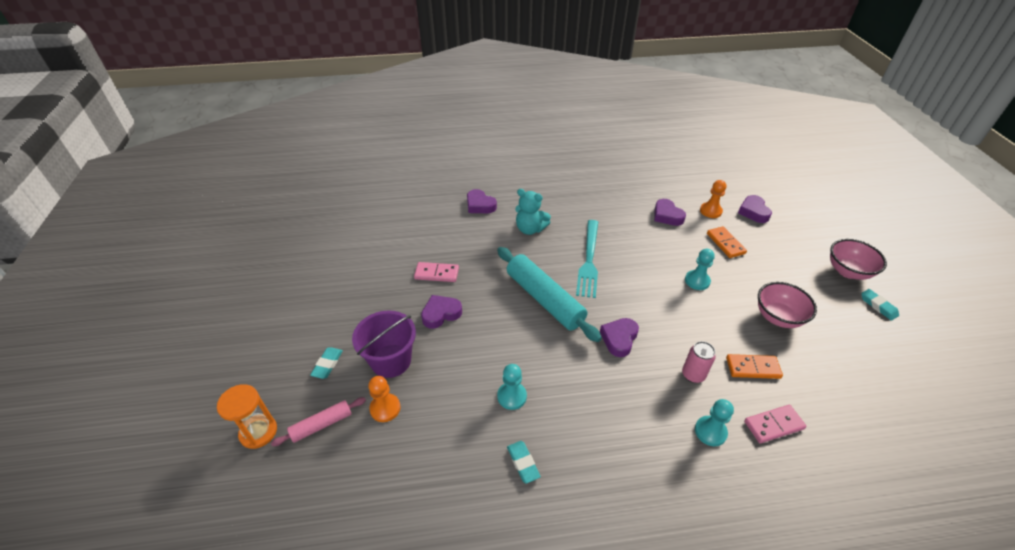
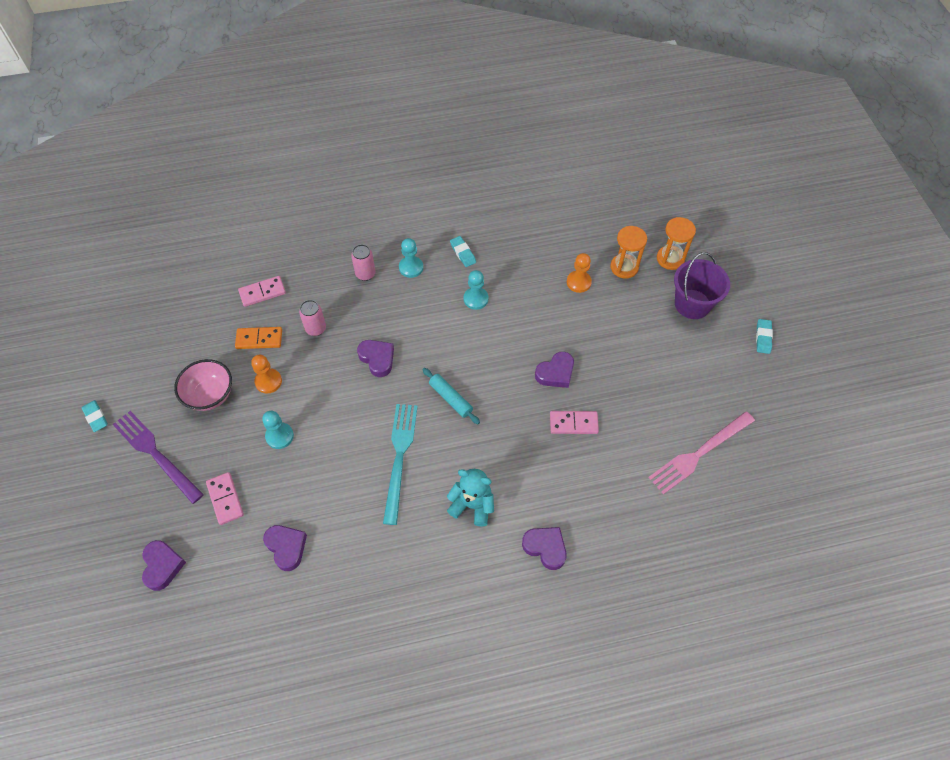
camera: 175 degrees right, 15 degrees up
pink rolling pin [271,397,366,446] -> orange hourglass [610,226,647,278]
turquoise eraser [310,347,343,379] -> turquoise eraser moved to [756,319,773,354]
purple bucket [352,310,416,378] -> purple bucket moved to [674,252,730,319]
turquoise rolling pin [497,247,602,342] -> turquoise rolling pin [423,368,480,424], size x0.51
purple heart [600,318,639,357] -> purple heart turned 60 degrees counterclockwise [357,340,394,377]
turquoise pawn [695,399,734,446] -> turquoise pawn moved to [399,238,423,278]
orange pawn [700,180,727,218] -> orange pawn moved to [251,355,282,394]
orange domino [707,226,747,258] -> pink domino [206,472,244,525]
pink bowl [830,239,887,280] -> none
none -> purple fork [112,411,204,504]
none -> pink can [351,244,375,281]
none -> pink fork [648,411,755,494]

